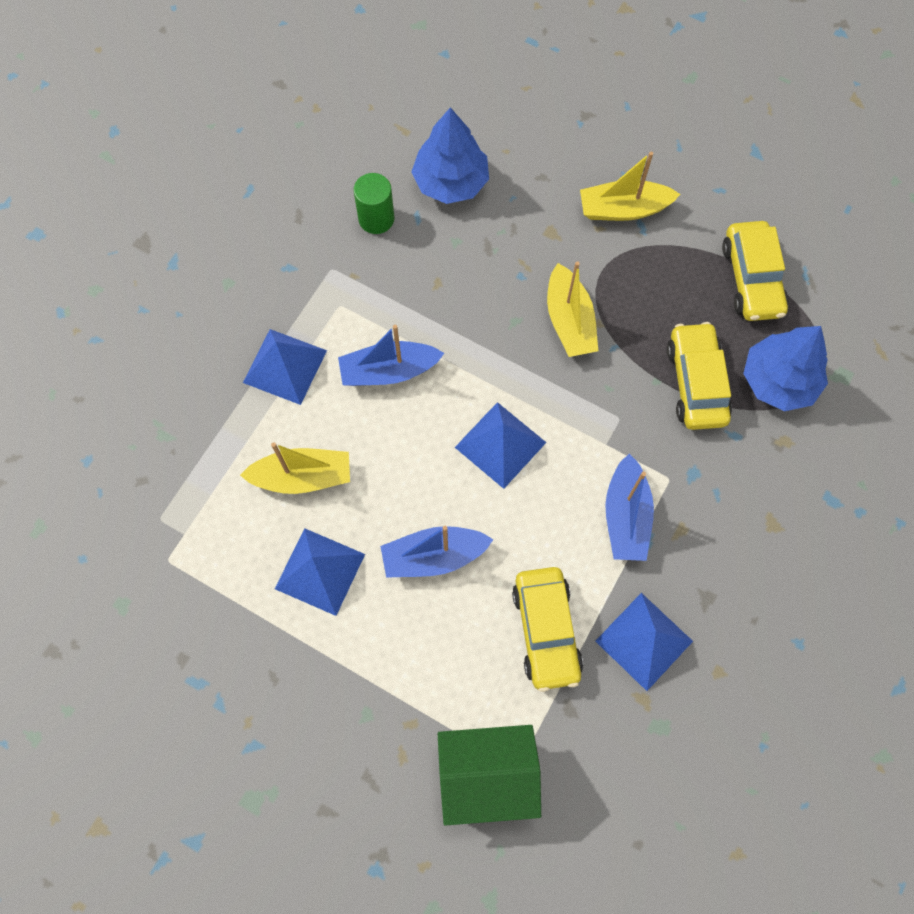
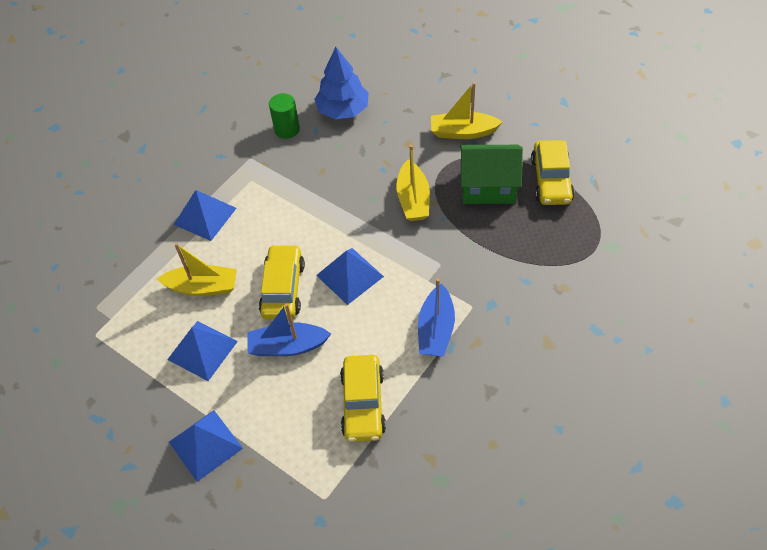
camera: 10 degrees right, 15 degrees down
blue boat [338,325,445,386] -> none
green house [438,725,541,826] -> green house moved to [460,145,523,204]
blue pyramid [595,593,693,691] -> blue pyramid moved to [169,410,243,482]
yellow car [667,322,732,430] -> yellow car moved to [259,244,305,320]
blue tree [743,326,828,411] -> none

